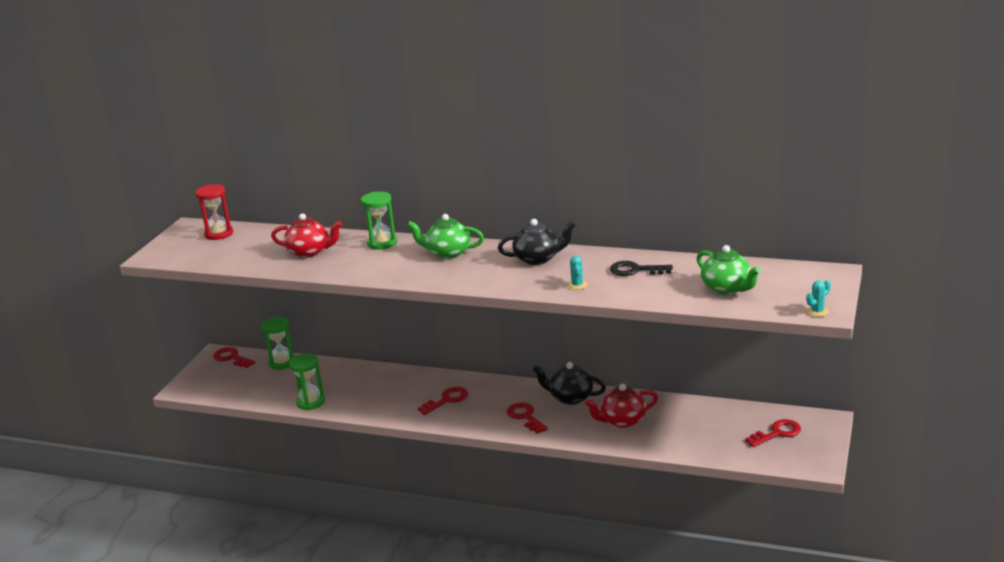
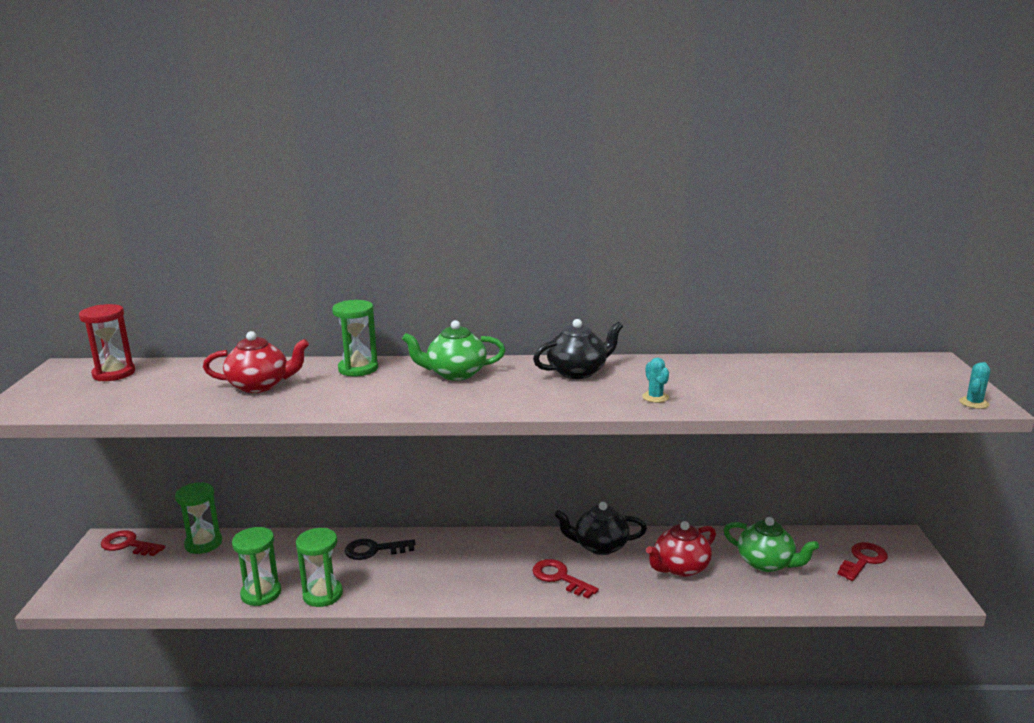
camera: 20 degrees left, 5 degrees down
red key [418,387,468,415] -> none
black key [610,261,673,276] -> black key moved to [345,539,415,560]
green teapot [696,245,761,295] -> green teapot moved to [723,517,819,572]
none -> green hourglass [296,528,343,607]

